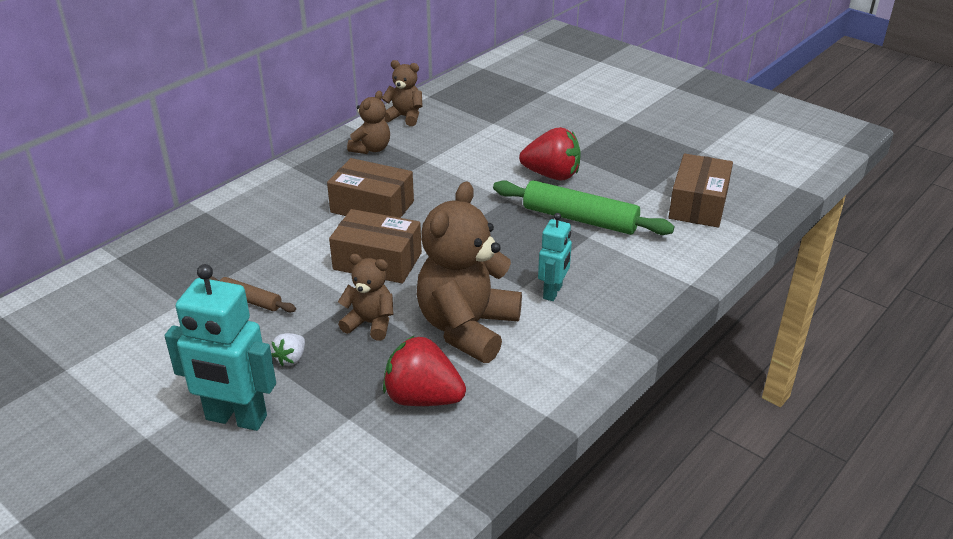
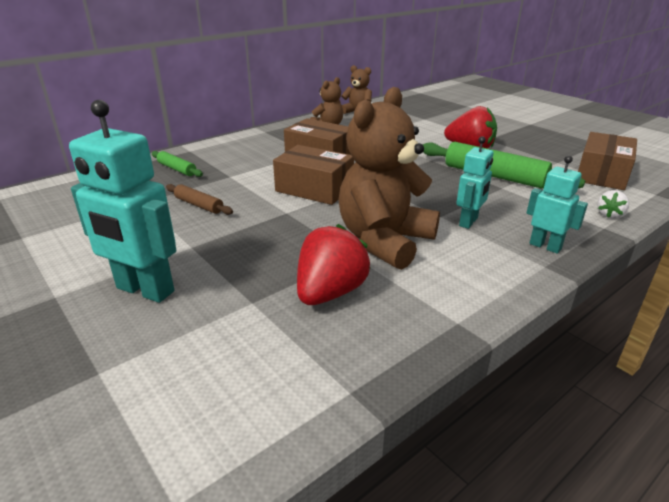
camera: 10 degrees right, 5 degrees down
white strawberry [271,333,305,366] -> white strawberry moved to [597,190,629,218]
brown teddy bear [338,254,394,341] -> none
red strawberry [383,335,466,406] -> red strawberry turned 90 degrees clockwise [297,224,370,305]
none -> green rolling pin [152,151,203,177]
none -> turquoise robot [527,156,588,254]

